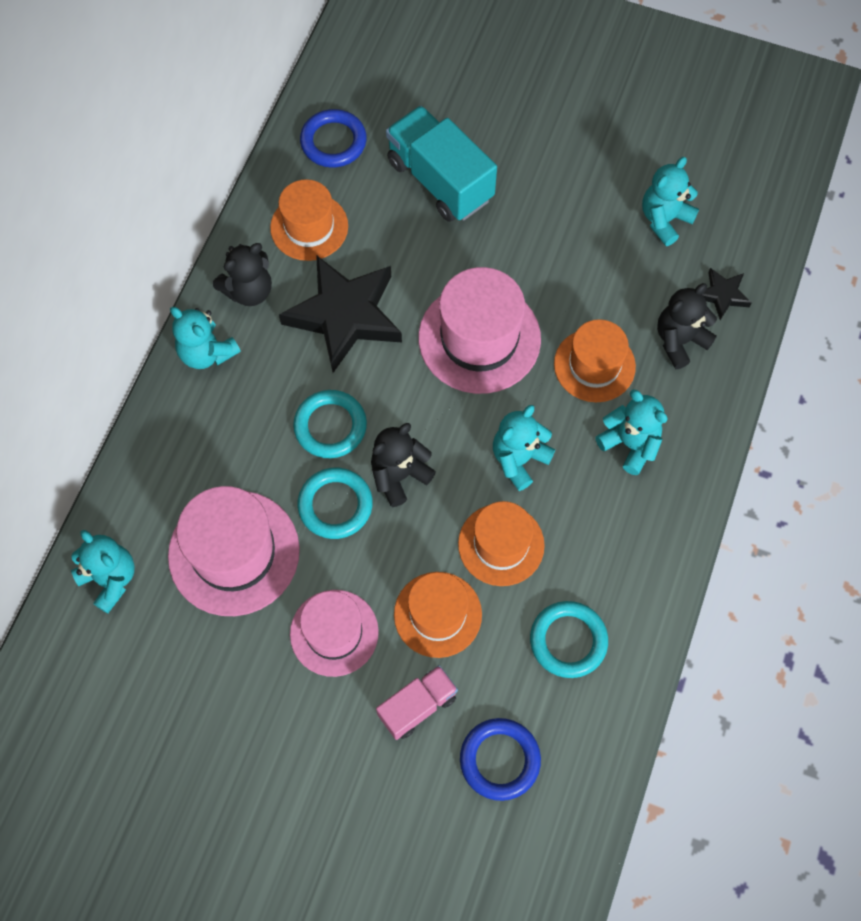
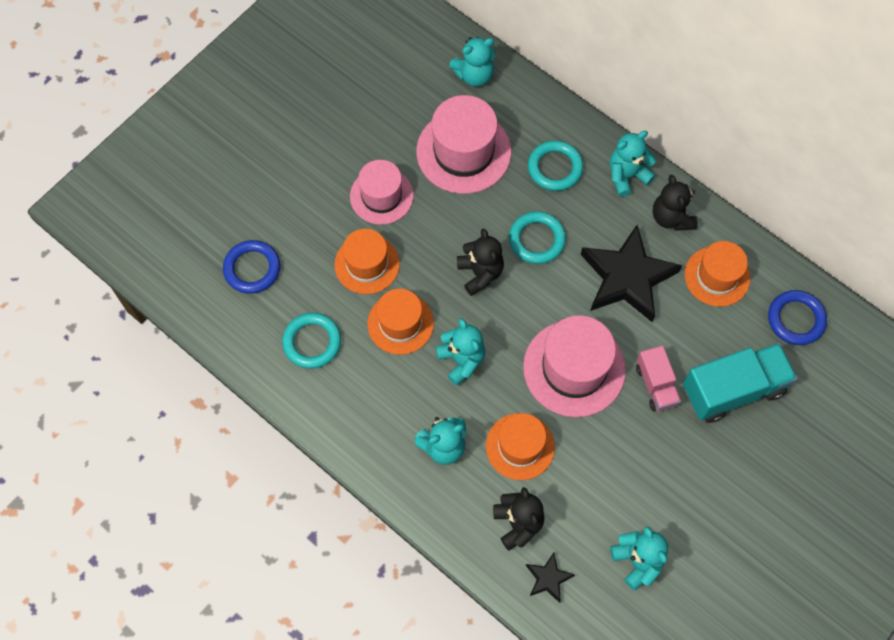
camera: 110 degrees right, 0 degrees up
turquoise ring [297,468,373,539] -> turquoise ring moved to [528,140,584,191]
pink truck [376,665,458,740] -> pink truck moved to [636,346,681,411]

